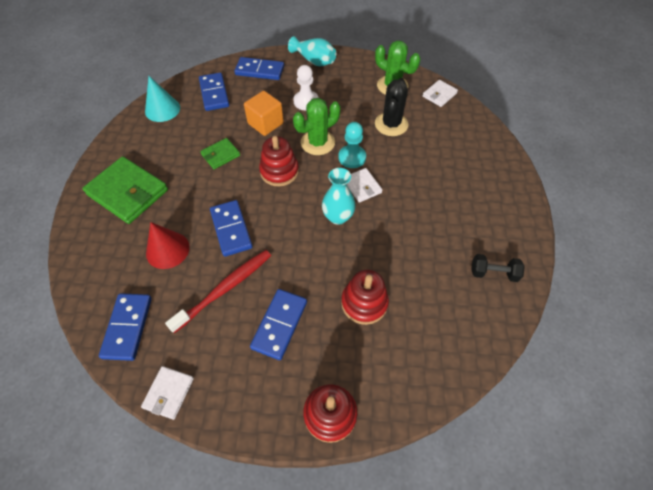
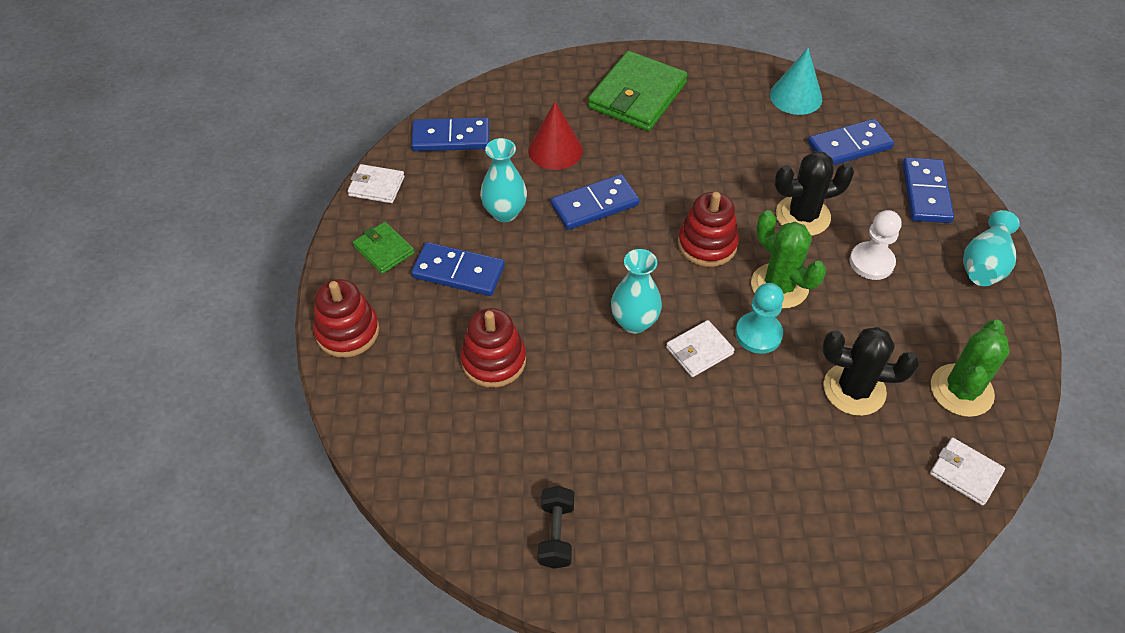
camera: 85 degrees right, 5 degrees down
red toothbrush [165,250,271,333] -> turquoise vase [480,138,527,222]
green wallet [200,138,240,169] -> green wallet moved to [353,222,415,274]
orange cube [244,91,284,136] -> black cactus [774,151,854,236]

